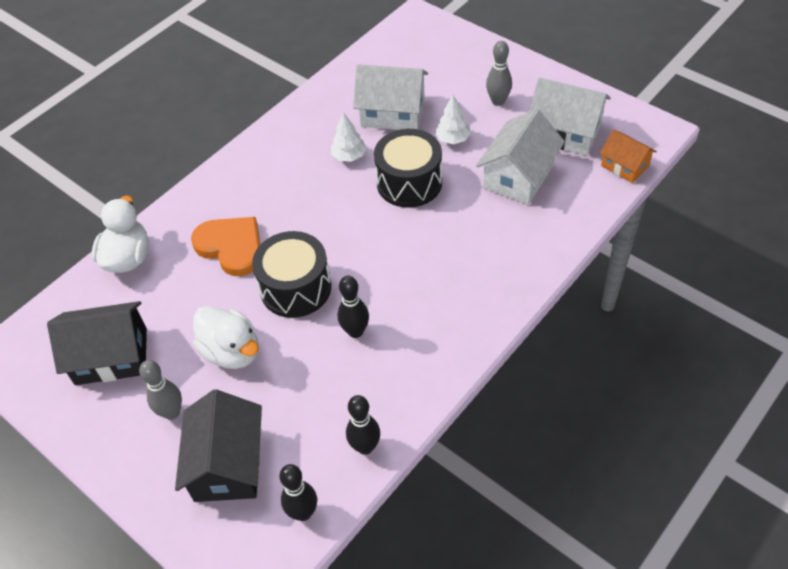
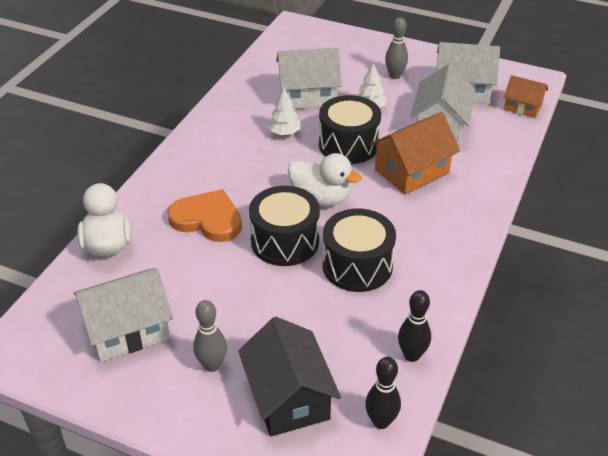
camera: 20 degrees left, 10 degrees down
black house [47,301,147,385] -> white house [74,268,173,362]
white duck [193,306,259,369] -> white duck moved to [288,153,362,206]
black bowling pin [338,276,369,338] -> black drum [322,208,396,292]
none -> orange house [370,112,460,194]

